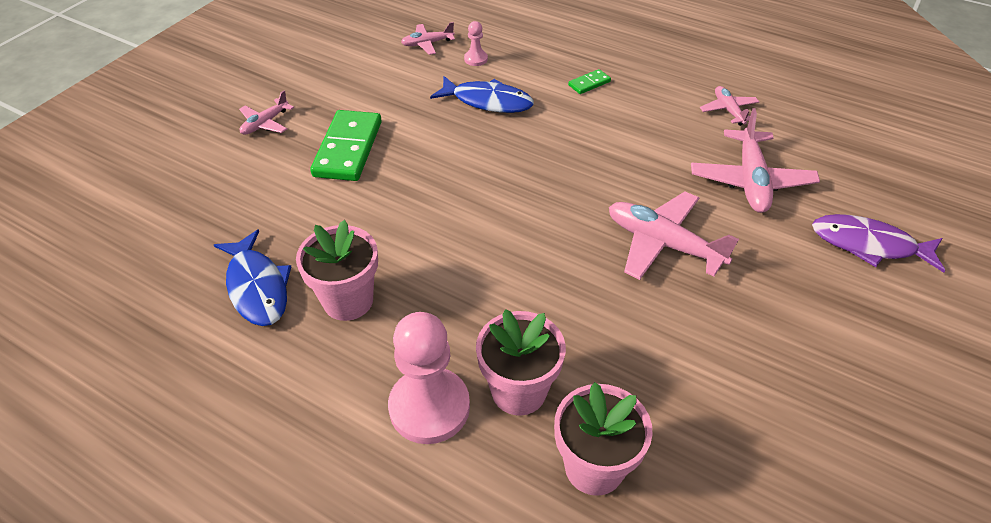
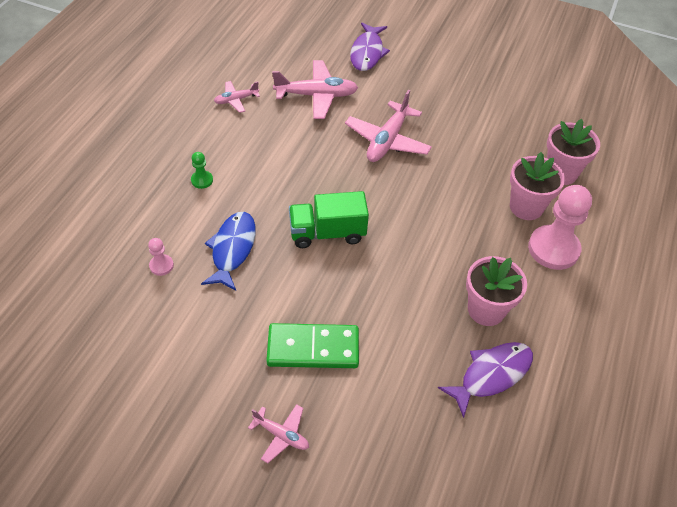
camera: 100 degrees left, 5 degrees up
blue fish [214,229,291,326] -> purple fish [438,342,533,418]
pink plane [401,22,455,55] -> none
green domino [568,69,611,94] -> green pawn [191,152,213,189]
none -> green truck [289,191,369,248]

